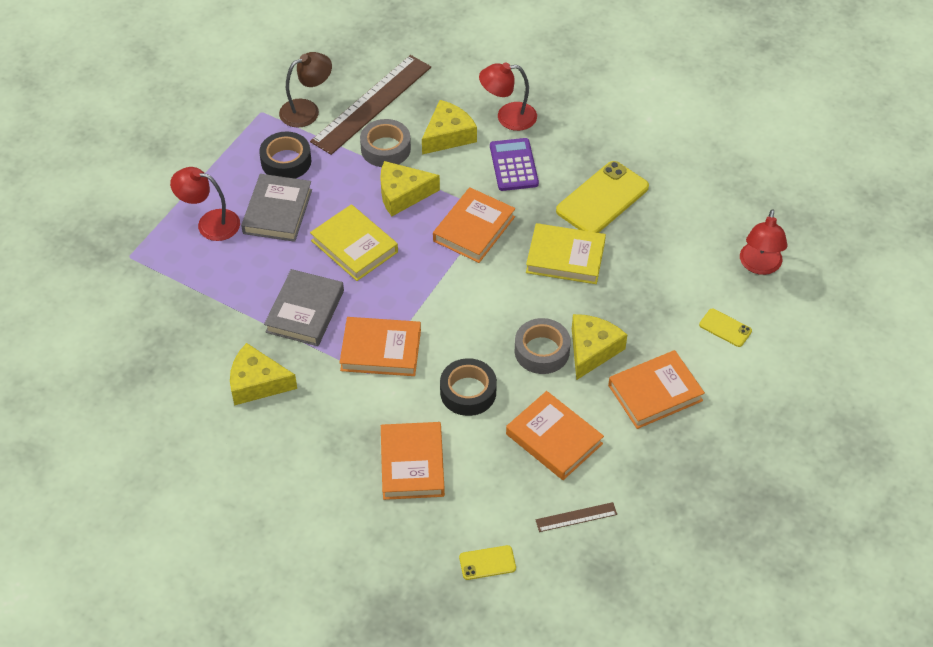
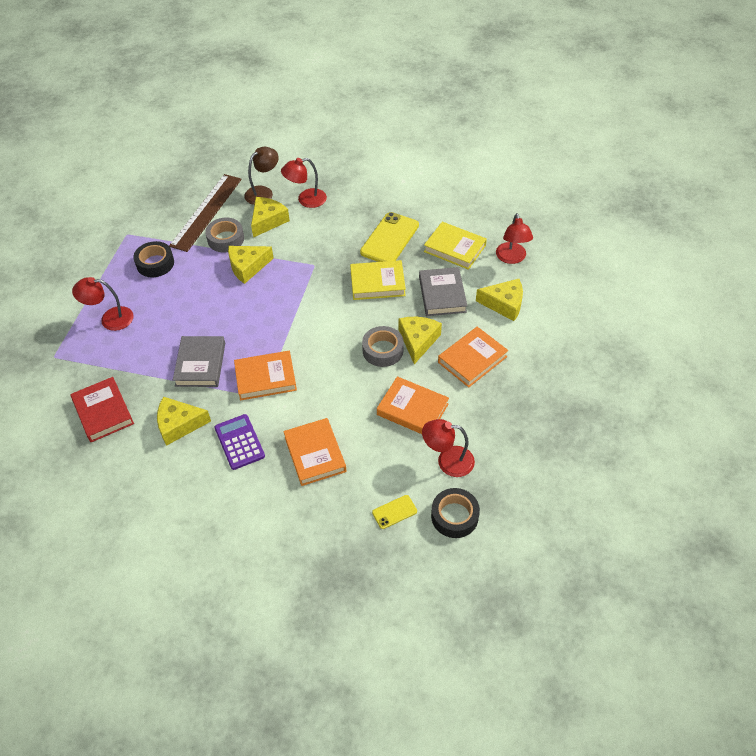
camera: 15 degrees left, 0 degrees up
grey book [241,174,312,242] -> grey book moved to [419,267,467,316]
brown lamp [279,52,332,128] -> brown lamp moved to [244,147,279,205]
yellow book [310,204,398,281] -> yellow book moved to [424,222,487,270]
orange book [433,188,515,263] -> none
black tape [440,358,497,416] -> black tape moved to [431,488,480,538]
purple calculator [490,138,539,191] -> purple calculator moved to [215,414,265,470]
brown ruler [535,502,617,532] -> red lamp [422,419,475,477]
yellow phone [699,309,752,347] -> yellow cheese [476,279,523,321]
none -> red book [70,377,134,442]

